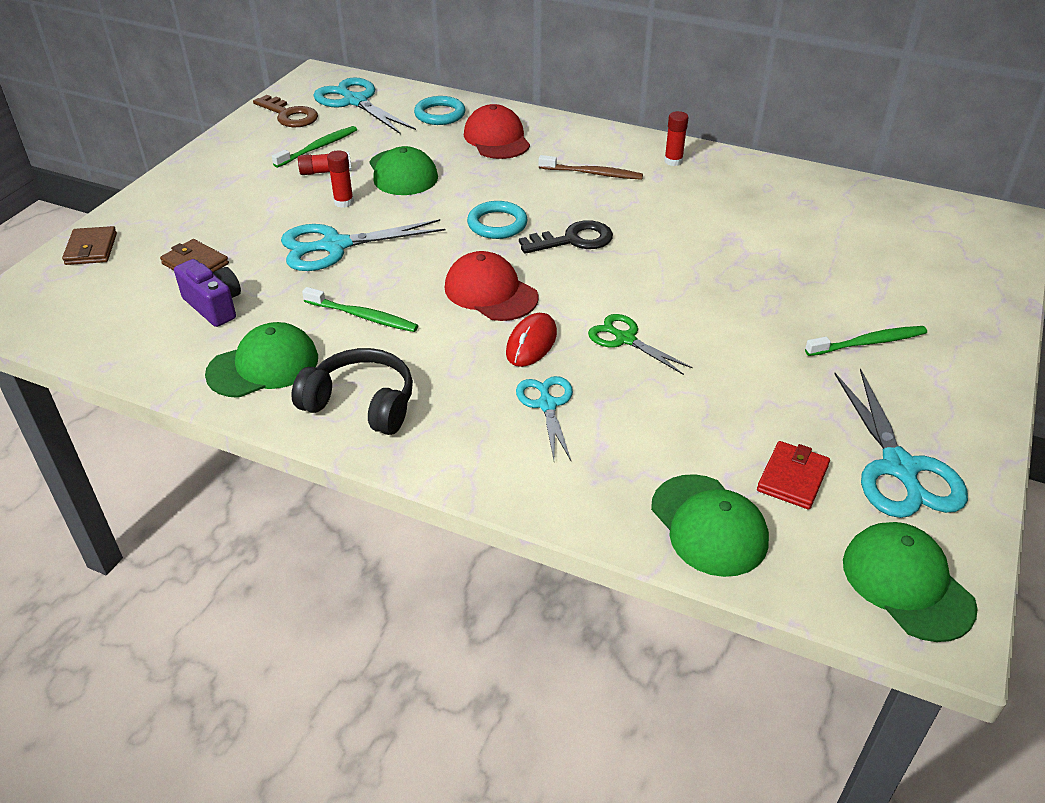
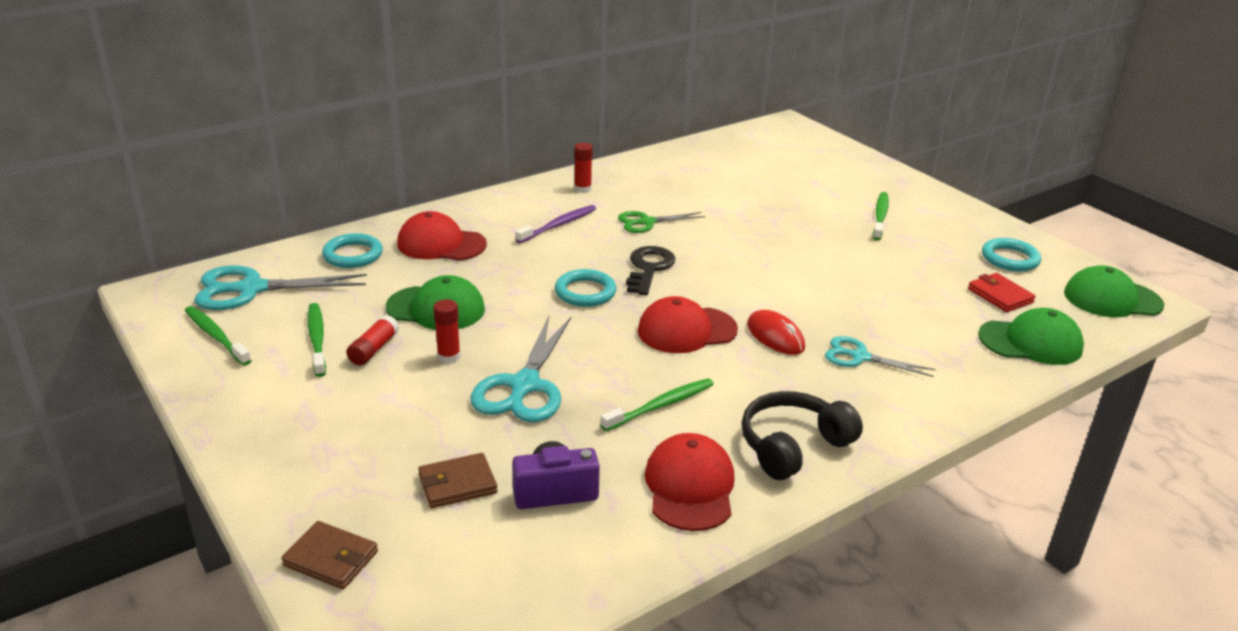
camera: 60 degrees left, 10 degrees down
green cap [205,322,318,398] -> red cap [645,433,735,531]
brown key [253,95,318,127] -> green toothbrush [185,306,252,366]
brown toothbrush [539,155,643,180] -> purple toothbrush [515,205,596,243]
green scissors [588,314,693,375] -> green scissors moved to [618,211,706,233]
turquoise scissors [834,368,968,518] -> turquoise ring [982,238,1041,272]

